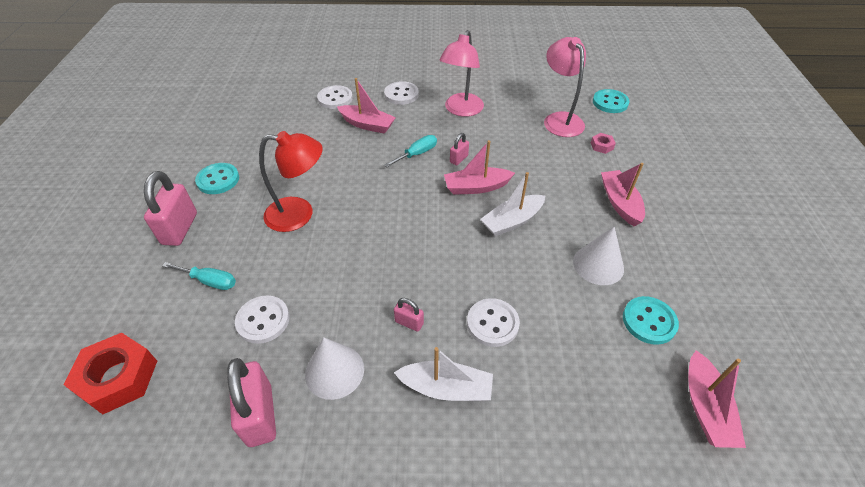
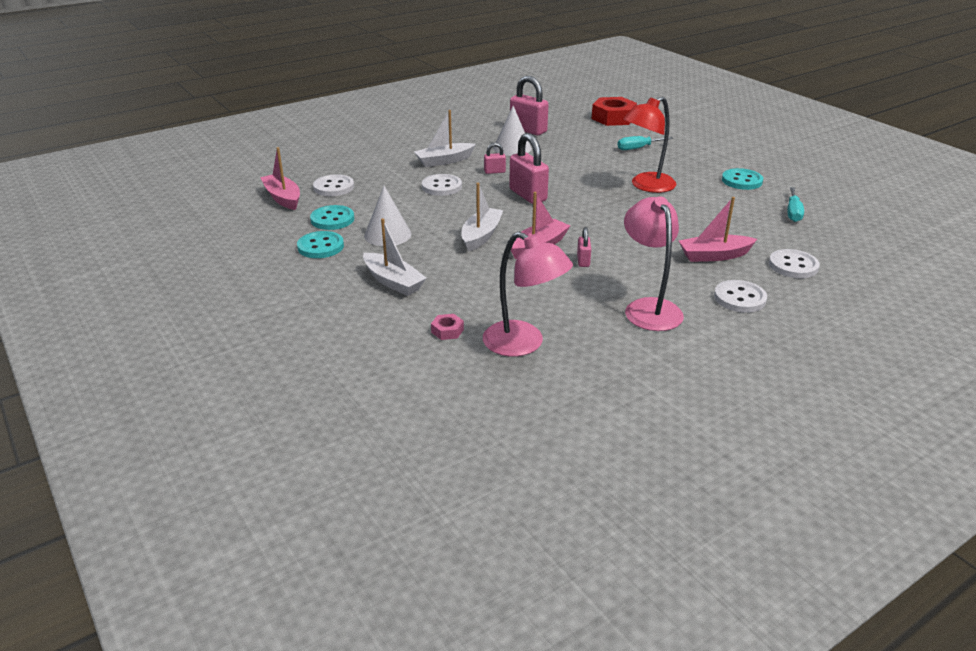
camera: 145 degrees right, 15 degrees down
pink padlock [144,171,197,246] -> pink padlock moved to [509,133,549,204]
white button [235,295,290,344] -> white button moved to [313,174,354,196]
turquoise screwdriver [384,135,437,167] -> turquoise screwdriver moved to [787,187,804,222]
turquoise button [593,89,630,113] -> turquoise button moved to [297,231,344,258]
pink boat [601,163,645,227] -> white boat [363,218,426,296]

